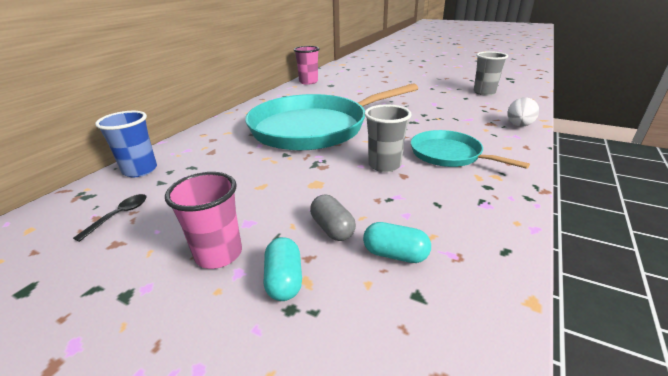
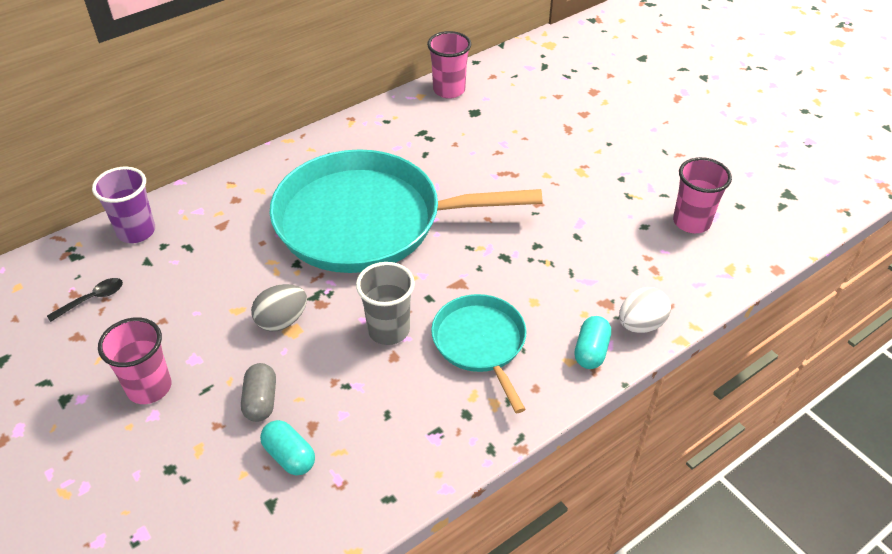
camera: 25 degrees right, 15 degrees up
blue cup [95,111,157,177] -> purple cup [92,167,155,243]
turquoise capsule [263,237,302,301] -> turquoise capsule moved to [574,316,611,369]
grey cup [473,51,508,96] -> pink cup [673,157,732,233]
none -> grey egg [251,284,307,331]

